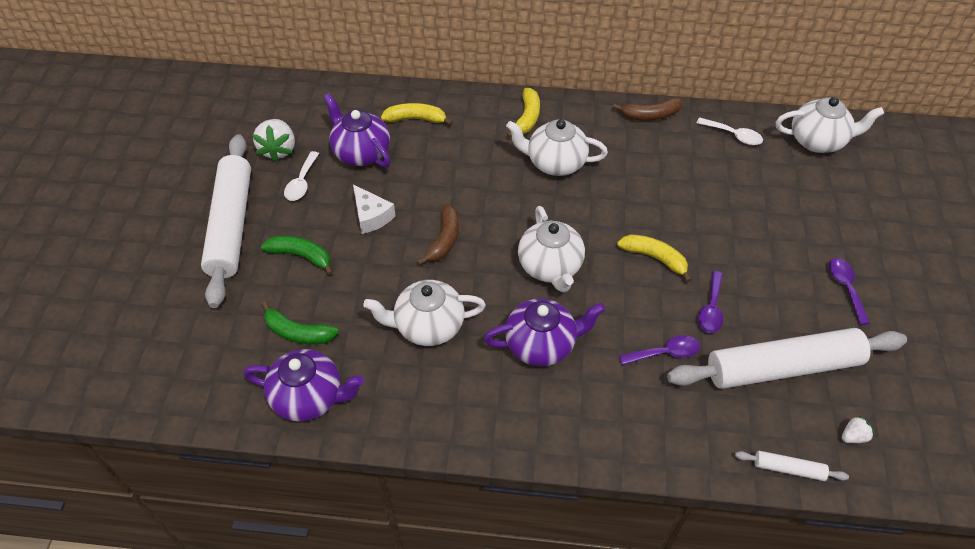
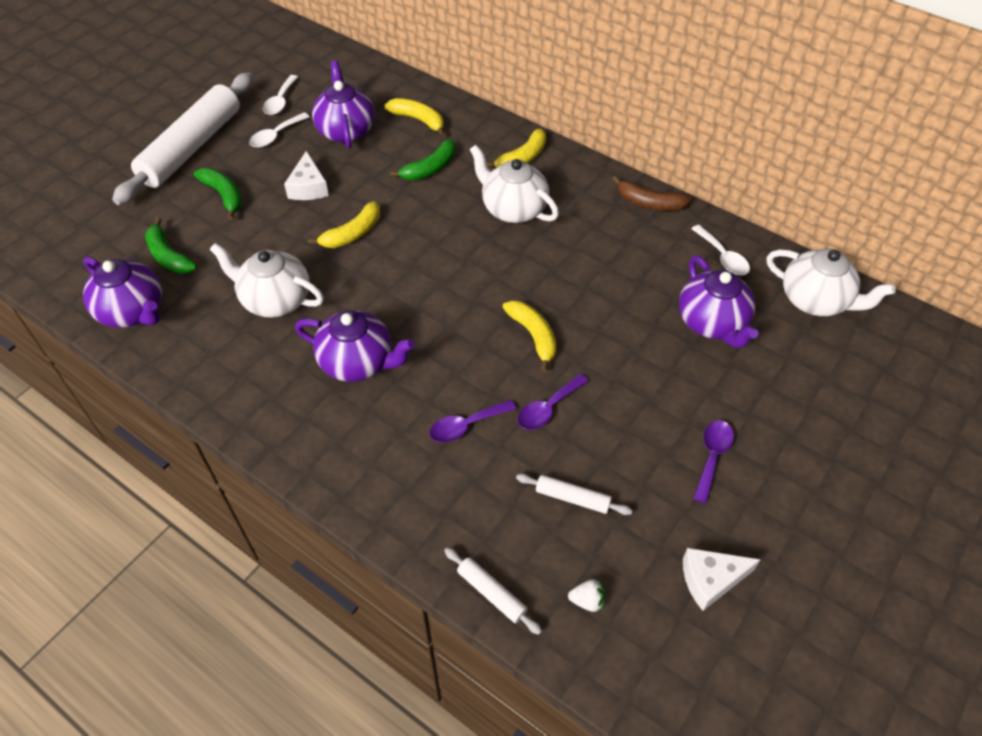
camera: 30 degrees right, 0 degrees up
white strawberry [252,119,295,162] -> white spoon [263,75,298,115]
brown banana [417,204,459,265] -> yellow banana [308,201,380,248]
white teapot [518,206,585,292] -> none
purple spoon [619,335,700,365] -> purple spoon turned 135 degrees clockwise [429,400,516,443]
white rolling pin [667,328,907,389] -> white rolling pin [516,473,633,515], size x0.41
none -> green banana [390,139,455,181]
none -> purple teapot [679,256,759,348]
none -> white cheese [683,548,761,611]

